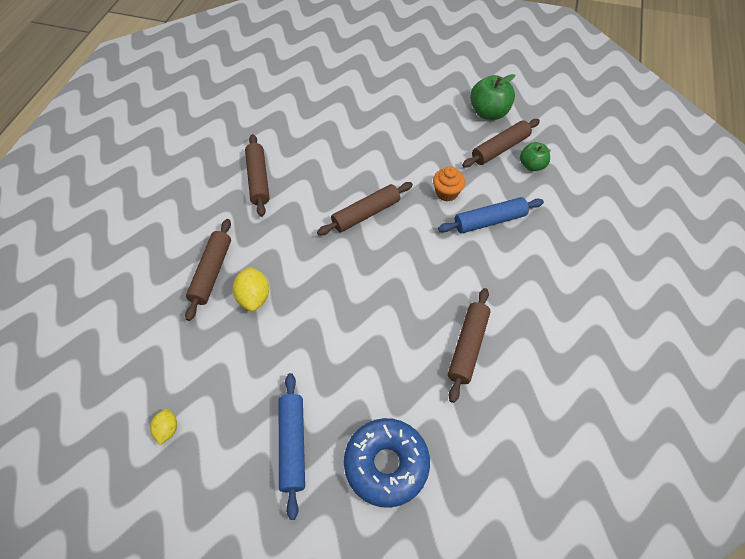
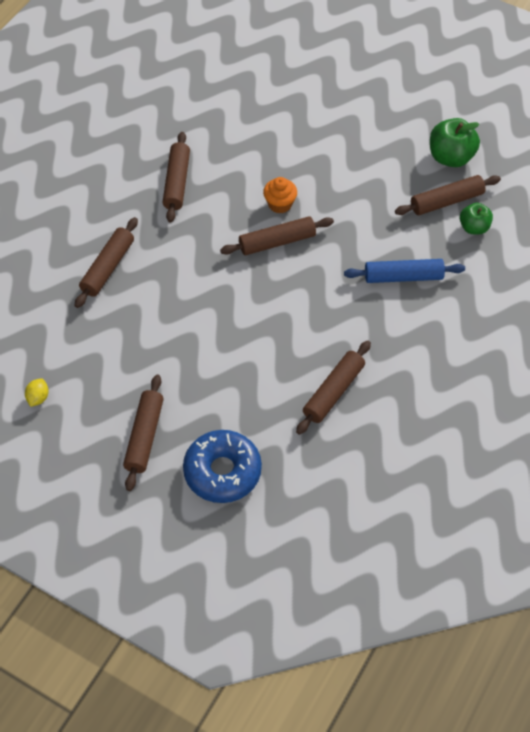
camera: 15 degrees right, 0 degrees up
yellow lemon [233,267,269,311] -> none
blue rolling pin [279,373,305,520] -> brown rolling pin [123,374,164,491]
orange cupcake [433,166,465,201] -> orange cupcake moved to [263,177,297,213]

